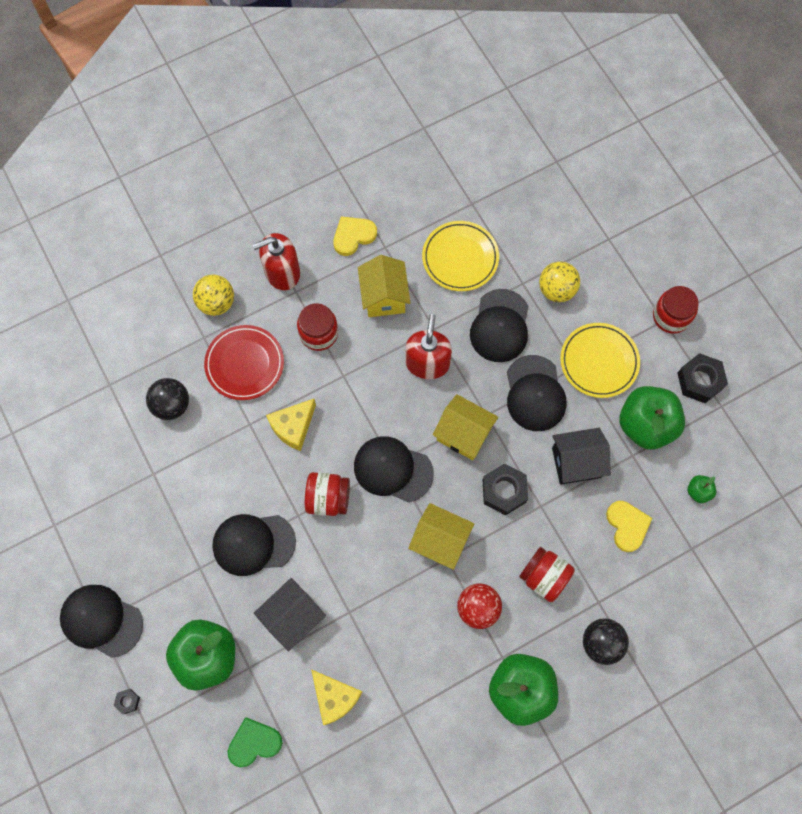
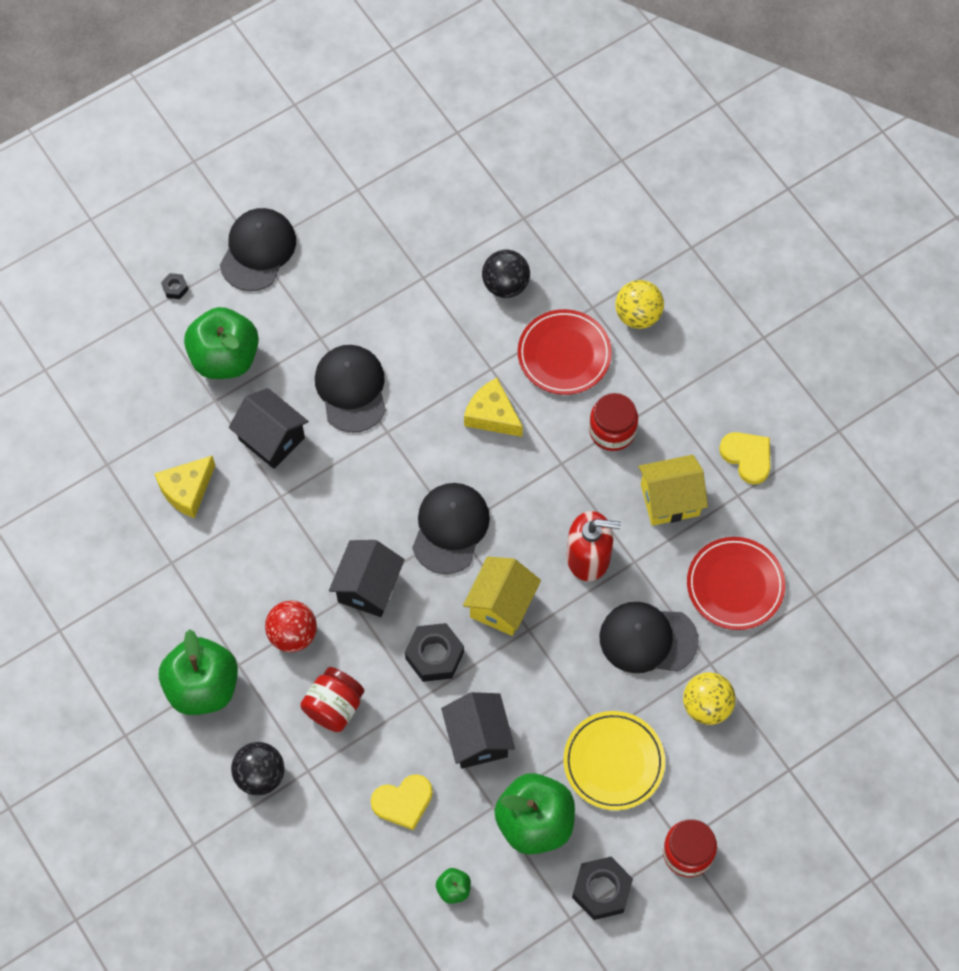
camera: 85 degrees right, 5 degrees down
green heart [228,717,282,767] -> none
red soap dispenser [252,233,300,290] -> none
red jar [305,472,350,516] -> none
yellow house [408,503,474,570] -> black house [329,540,405,617]
yellow plate [422,221,499,291] -> red plate [687,537,785,630]
black cap [507,355,567,431] -> none

